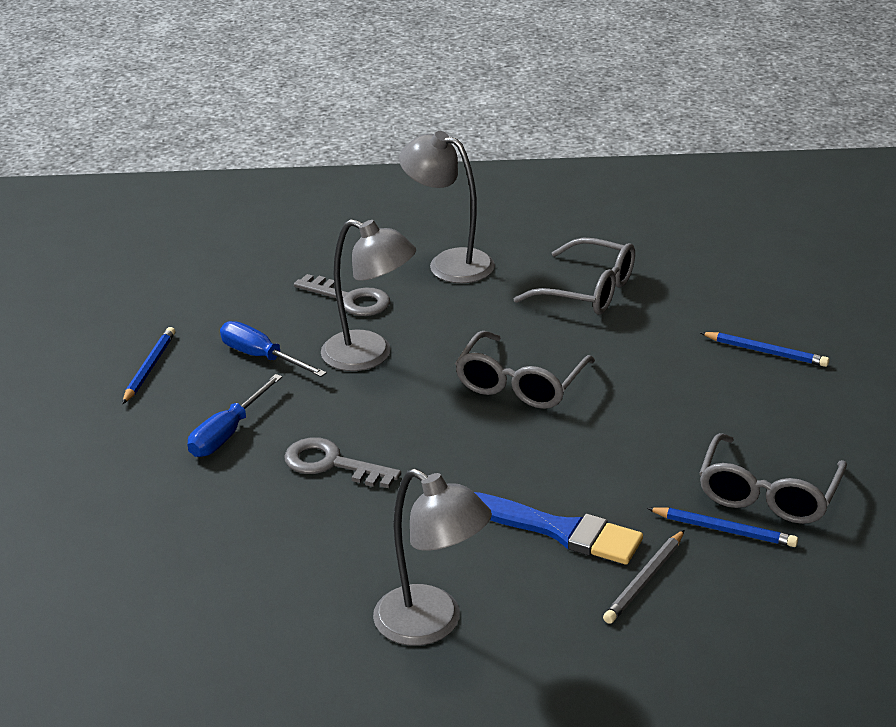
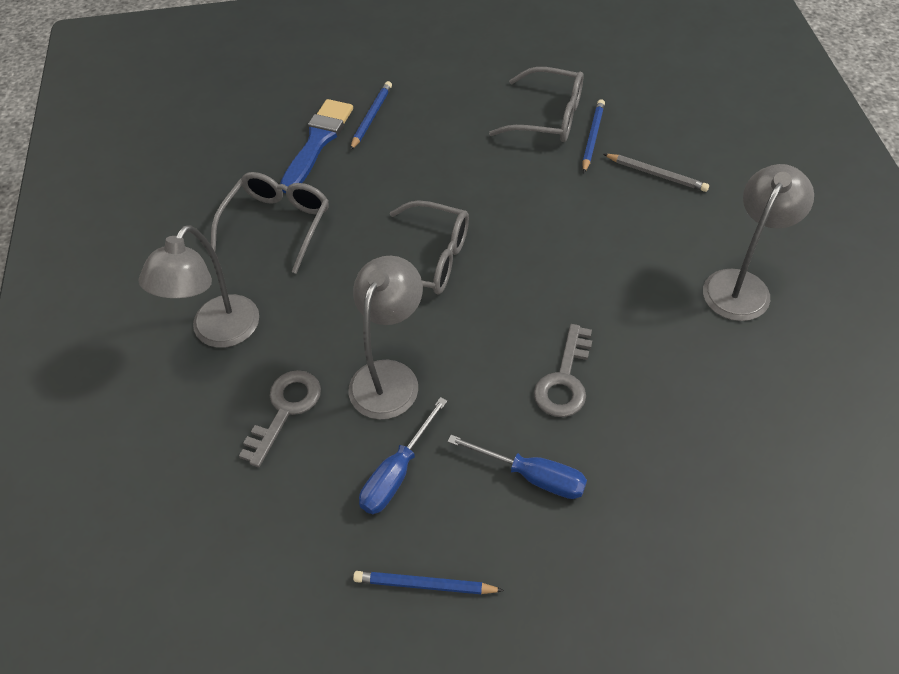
camera: 95 degrees left, 20 degrees up
blue brush [474,492,643,565] -> blue brush moved to [280,99,353,193]

